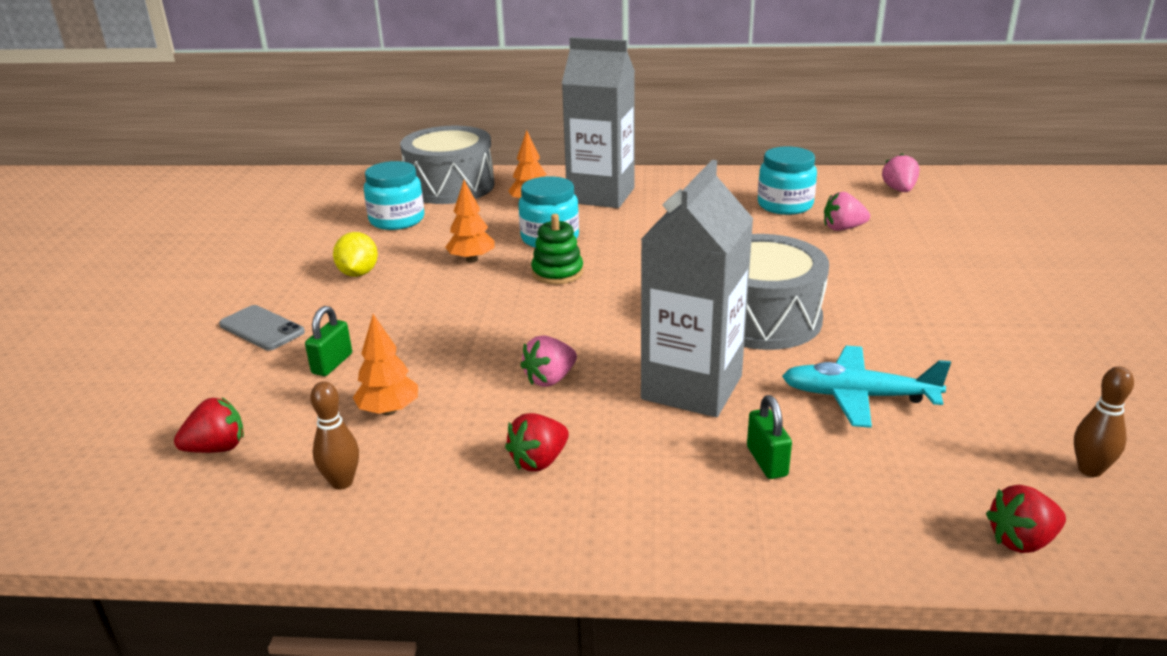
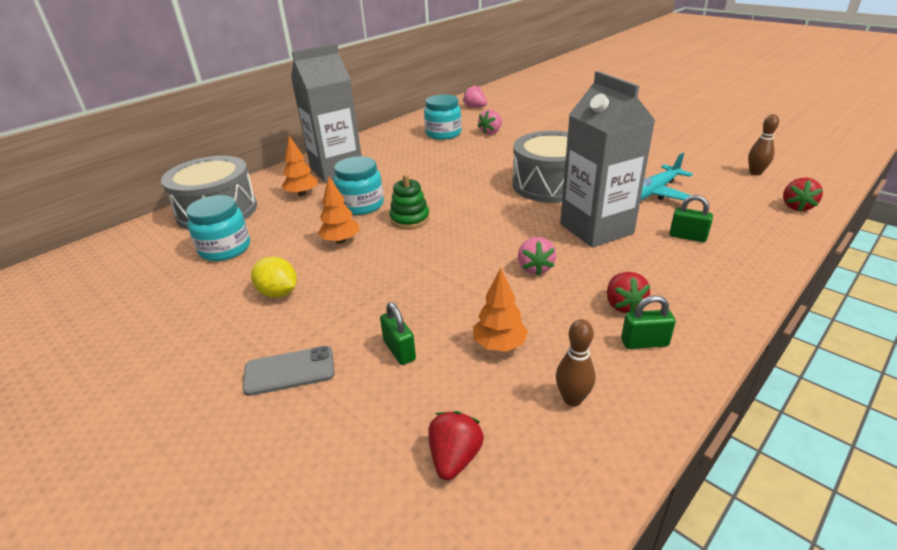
camera: 50 degrees left, 5 degrees up
none -> green padlock [621,295,676,349]

